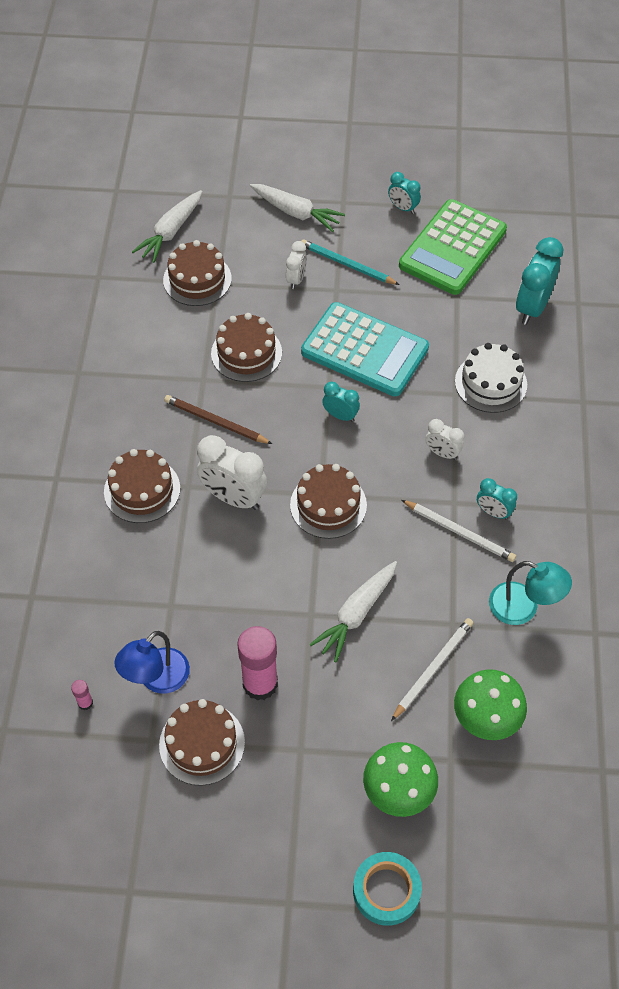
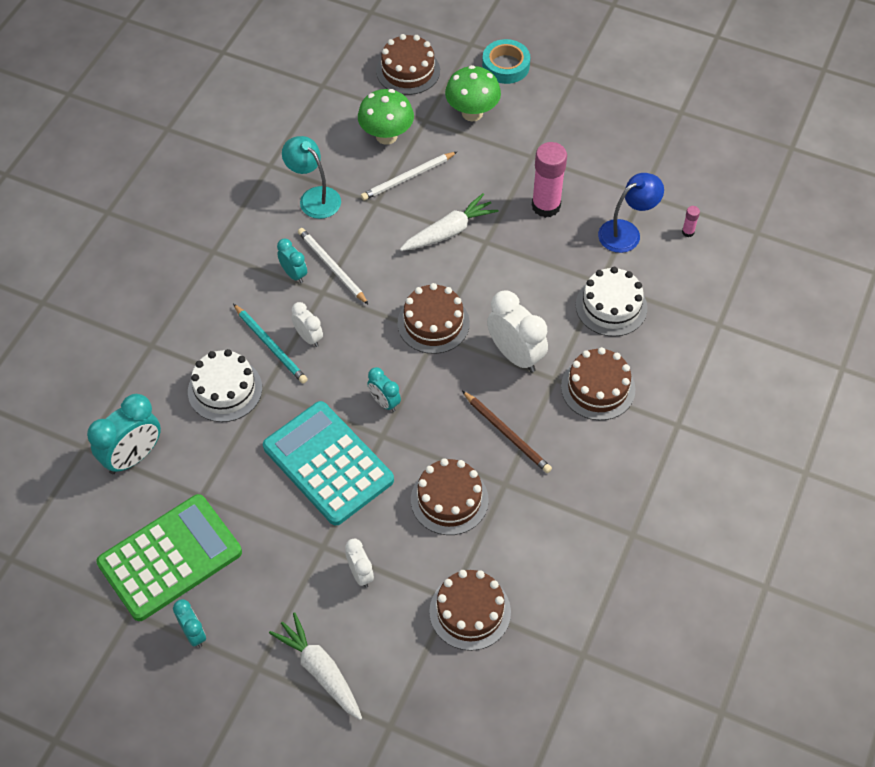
camera: 160 degrees left, 0 degrees up
white carrot [132,190,203,263] -> none
brown cake [159,699,245,786] -> brown cake moved to [376,34,440,95]
white clock [286,241,307,289] -> white clock turned 120 degrees clockwise [345,539,374,588]
turquoise pencil [301,239,400,285] -> turquoise pencil moved to [233,304,308,384]
none -> white cake [576,267,647,337]

